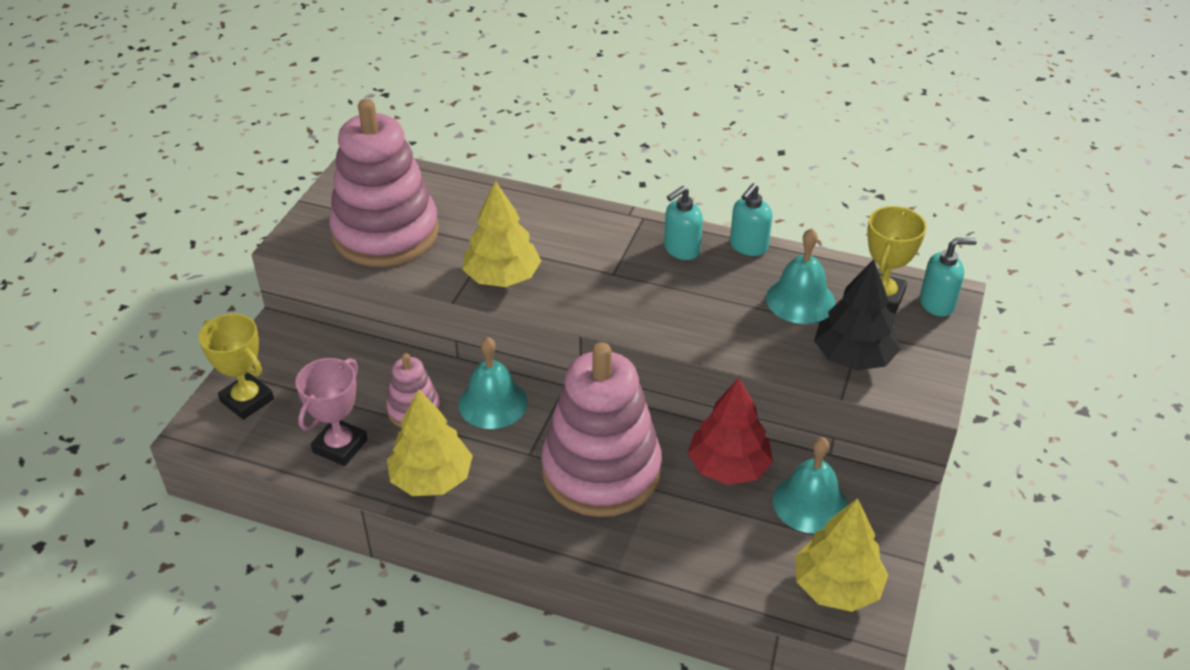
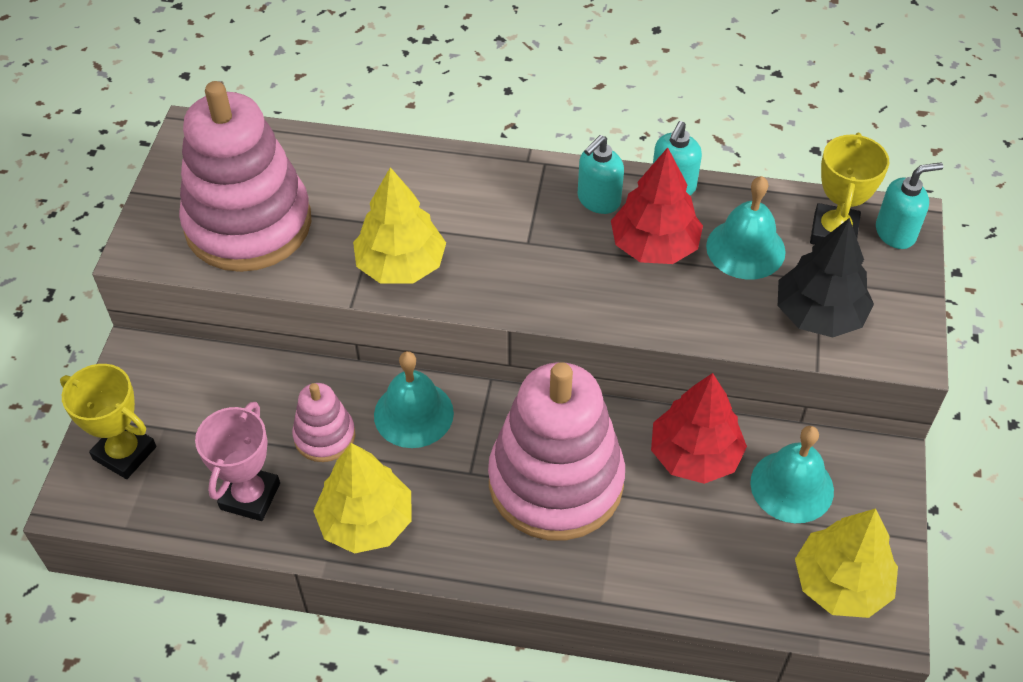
camera: 10 degrees left, 10 degrees up
none -> red tree [611,147,703,264]

